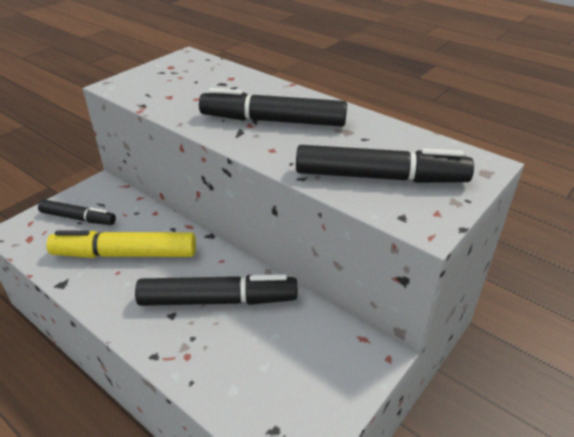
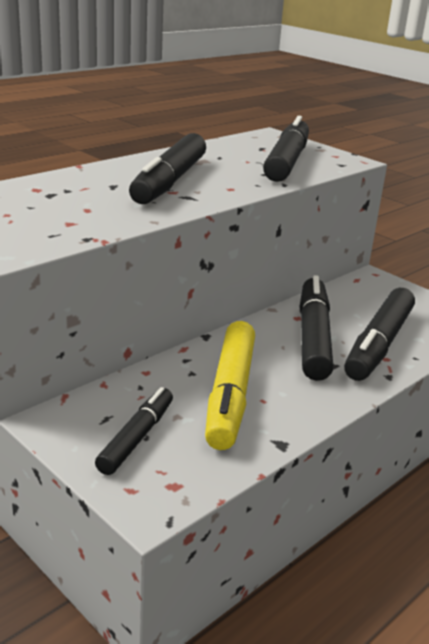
camera: 85 degrees left, 10 degrees down
none -> black marker [344,288,415,381]

